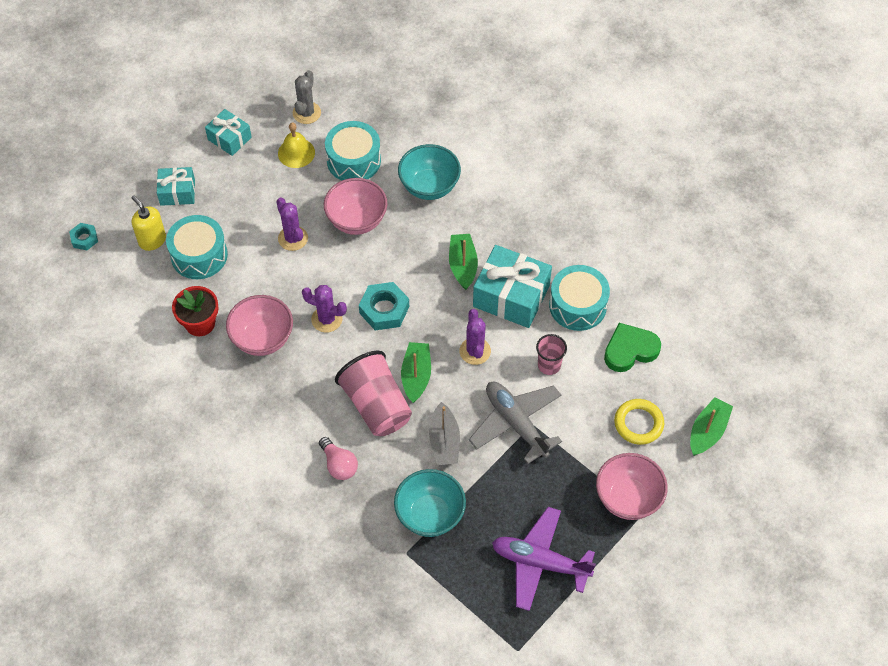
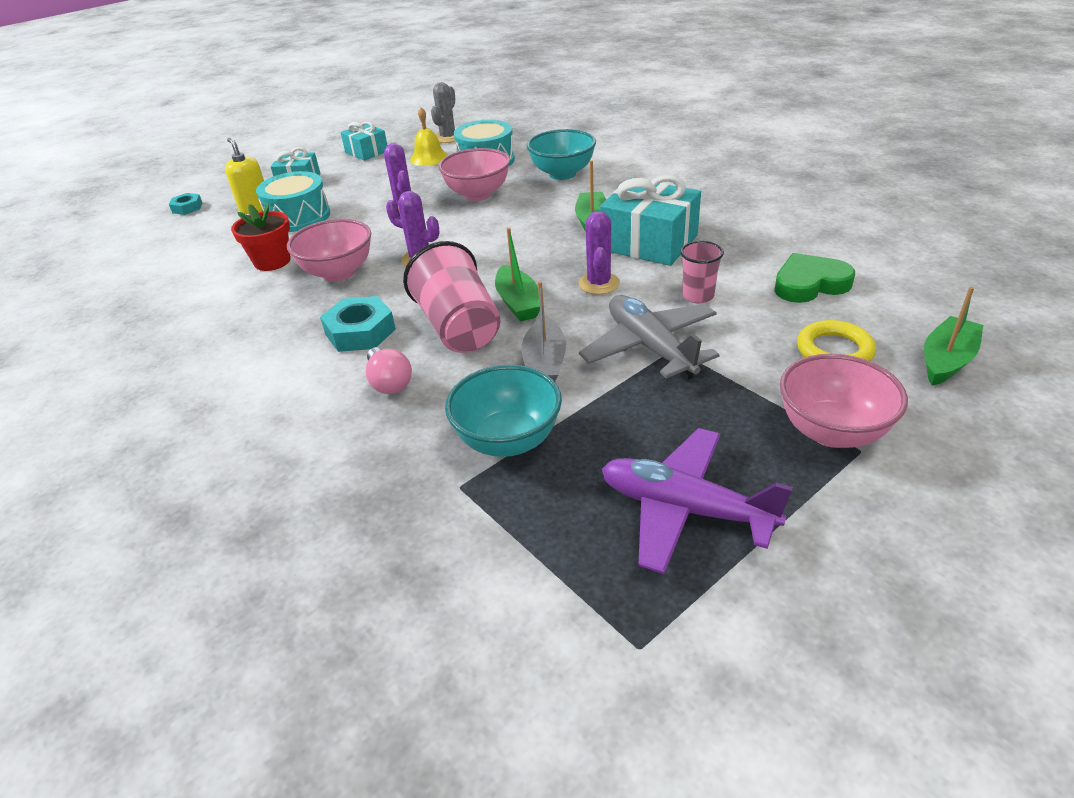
camera: 10 degrees right, 20 degrees down
turquoise nut [359,282,409,330] -> turquoise nut moved to [320,296,396,352]
green boat [401,342,431,403] -> green boat turned 150 degrees clockwise [495,228,540,322]
turquoise drum [549,265,610,331] -> none

